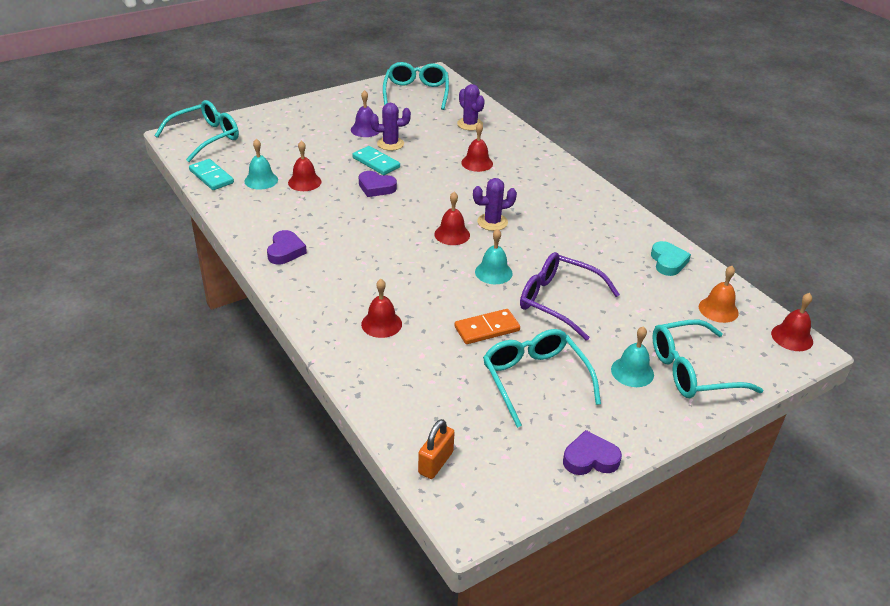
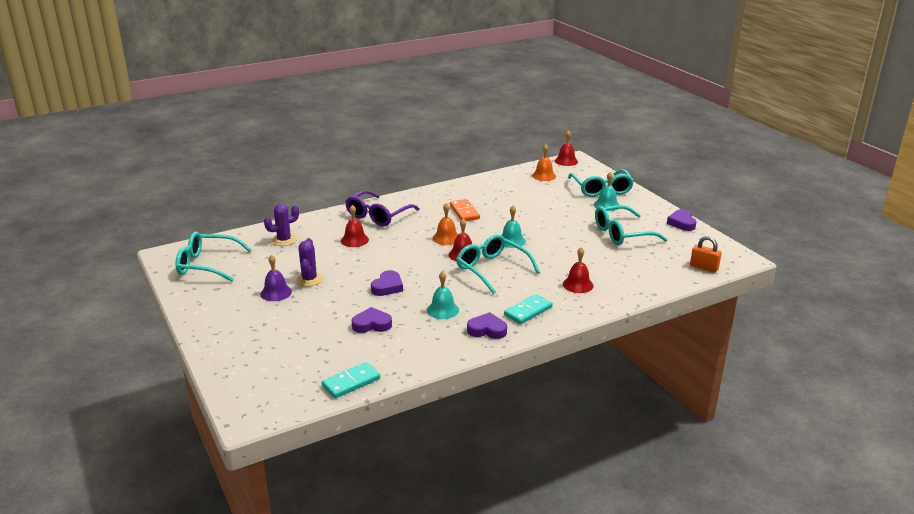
camera: 85 degrees left, 10 degrees down
turquoise glasses [155,100,239,162] -> turquoise glasses moved to [456,234,540,294]
turquoise bell [244,139,278,190] -> turquoise bell moved to [427,271,459,319]
red bell [288,141,321,191] -> purple heart [352,307,392,333]
turquoise domino [352,146,400,175] -> turquoise domino moved to [504,294,553,324]
orange domino [454,309,520,344] -> orange domino moved to [450,199,480,221]
purple cactus [473,178,517,231] -> orange bell [433,203,458,245]
purple glasses [520,252,620,341] -> purple glasses moved to [345,190,420,226]
turquoise heart [651,241,691,276] -> none

